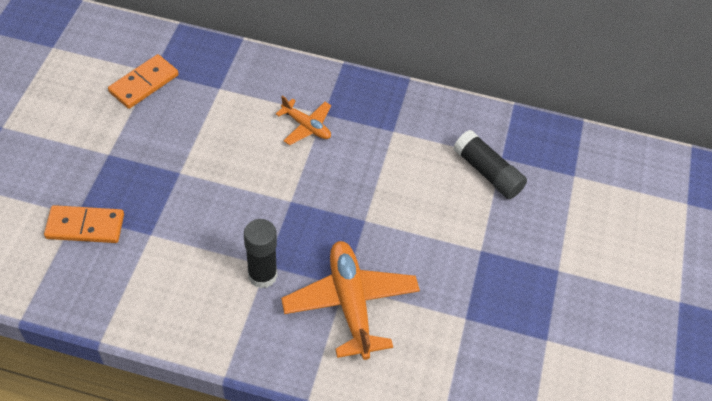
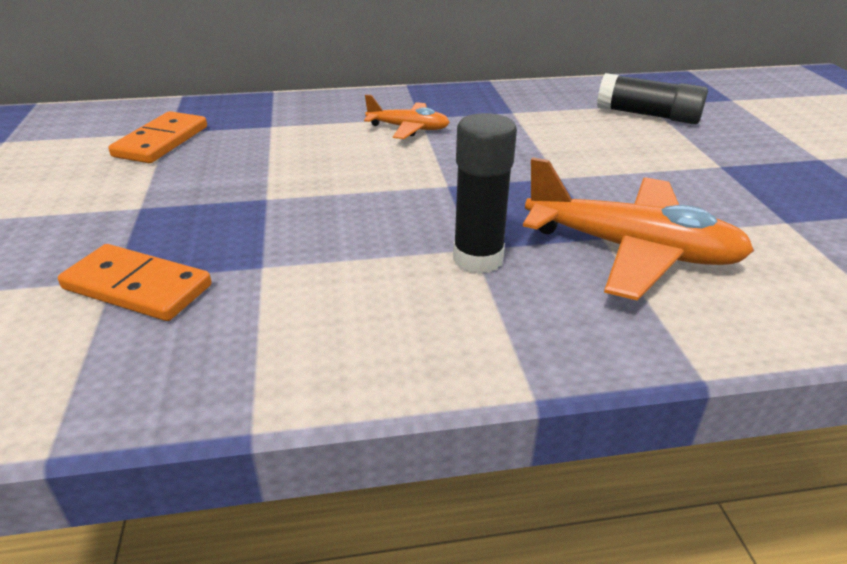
camera: 20 degrees left, 20 degrees down
orange domino [44,205,124,243] -> orange domino turned 45 degrees clockwise [58,244,212,321]
orange plane [281,241,420,360] -> orange plane turned 150 degrees clockwise [523,157,754,301]

